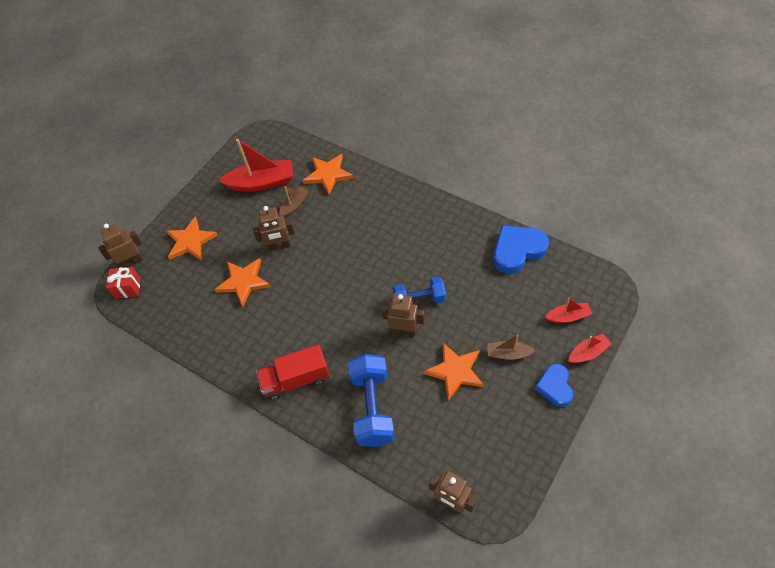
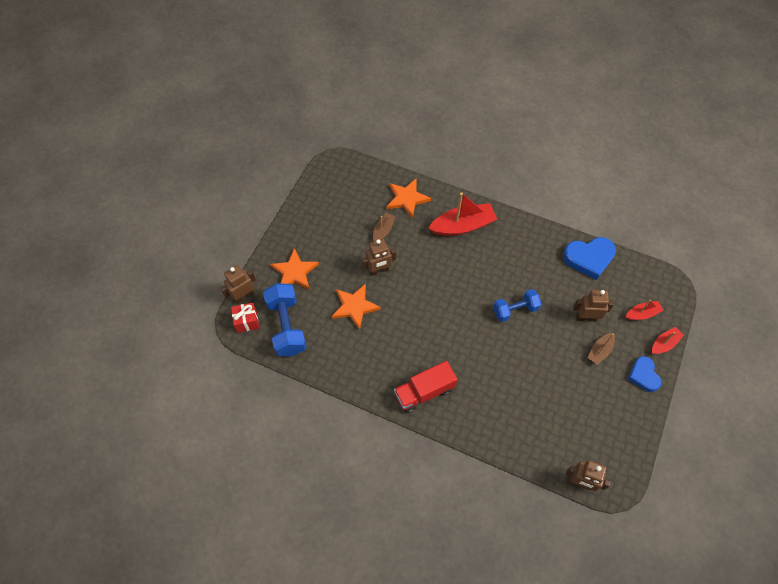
camera: 15 degrees left, 5 degrees up
red boat [218,139,293,192] -> red boat moved to [428,192,497,236]
blue dumbbell [348,354,395,447] -> blue dumbbell moved to [263,283,307,356]
brown robot [381,294,425,336] -> brown robot moved to [573,290,614,322]
orange star [423,343,484,401] -> none
brown boat [487,335,536,360] -> brown boat turned 45 degrees counterclockwise [588,333,615,365]
blue heart [493,225,549,274] -> blue heart turned 150 degrees counterclockwise [563,237,616,280]

